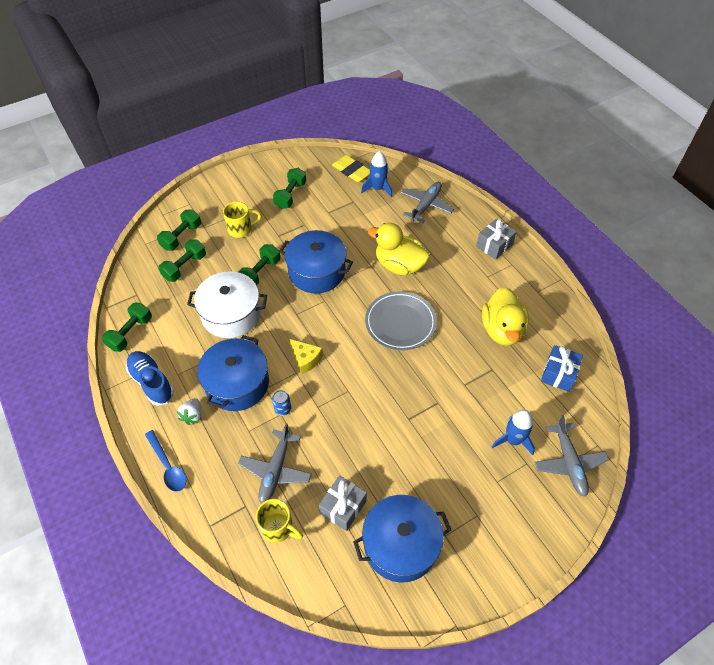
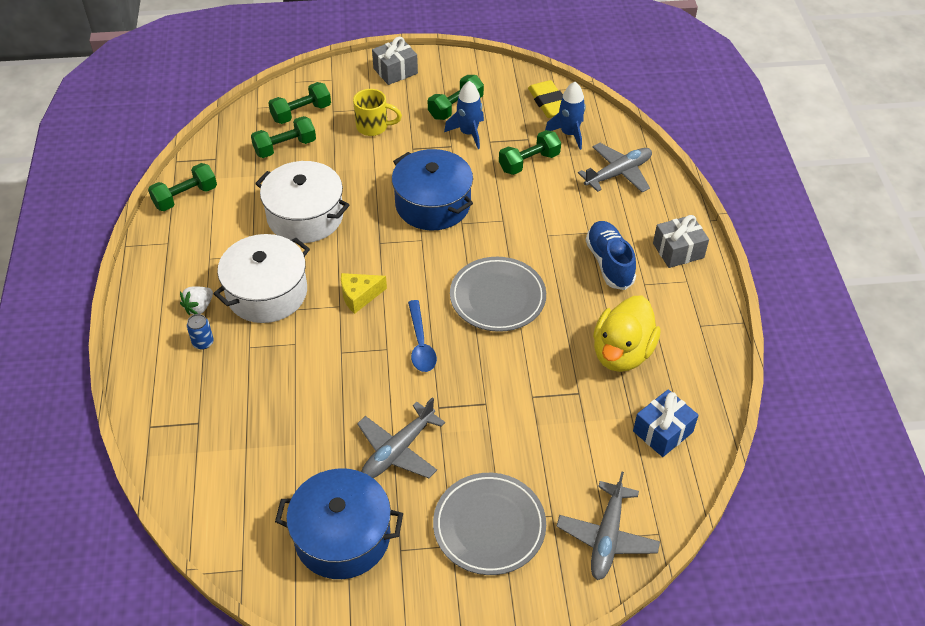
camera: 25 degrees right, 5 degrees down
blue shoe [126,351,174,406] -> blue shoe moved to [586,221,636,290]
blue spoon [145,430,186,492] -> blue spoon moved to [408,300,437,372]
blue pot [197,335,269,411] -> white pot [213,234,310,323]
green dumbbell [238,244,280,285] -> green dumbbell moved to [499,130,561,175]
grey plane [238,423,312,504] -> grey plane moved to [357,397,445,478]
yellow mug [256,499,303,543] -> none
blue can [272,390,291,416] -> blue can moved to [187,314,214,350]
yellow cheese [290,339,323,374] -> yellow cheese turned 90 degrees clockwise [341,273,387,314]
grey gift [319,475,367,531] -> grey gift moved to [372,37,418,85]
yellow duck [368,223,430,275] -> none
blue rocket [492,410,535,455] -> blue rocket moved to [444,81,484,149]
none -> grey plate [433,473,546,575]

